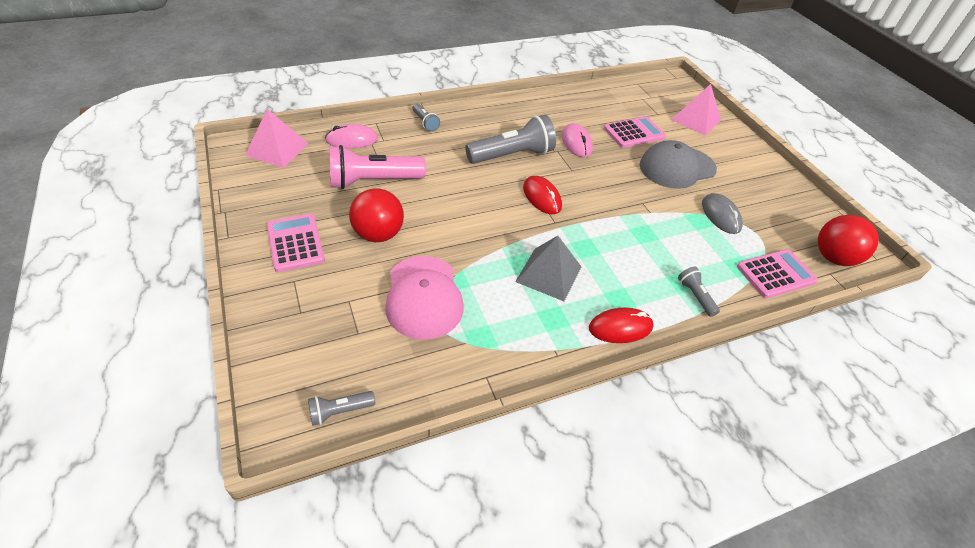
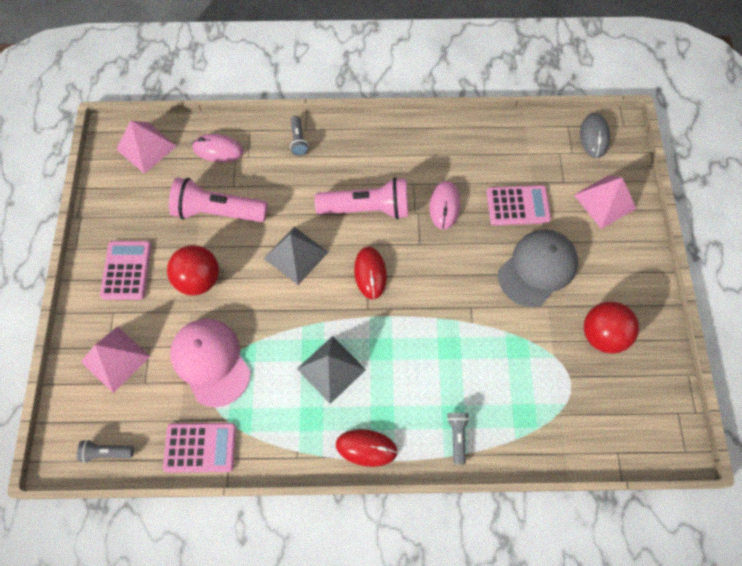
camera: 25 degrees right, 20 degrees up
pink cap [385,256,464,340] -> pink cap turned 135 degrees clockwise [170,319,251,407]
grey flashlight [465,115,556,164] -> pink flashlight [315,177,408,219]
grey cap [640,140,717,189] -> grey cap turned 135 degrees clockwise [498,230,578,307]
grey mouse [702,193,743,234] -> grey mouse moved to [580,113,610,158]
pink calculator [737,249,818,298] -> pink calculator moved to [163,423,236,473]
red ball [818,215,879,266] -> red ball moved to [584,301,639,353]
none -> pink pyramid [81,326,150,393]
none -> grey pyramid [264,227,328,285]

